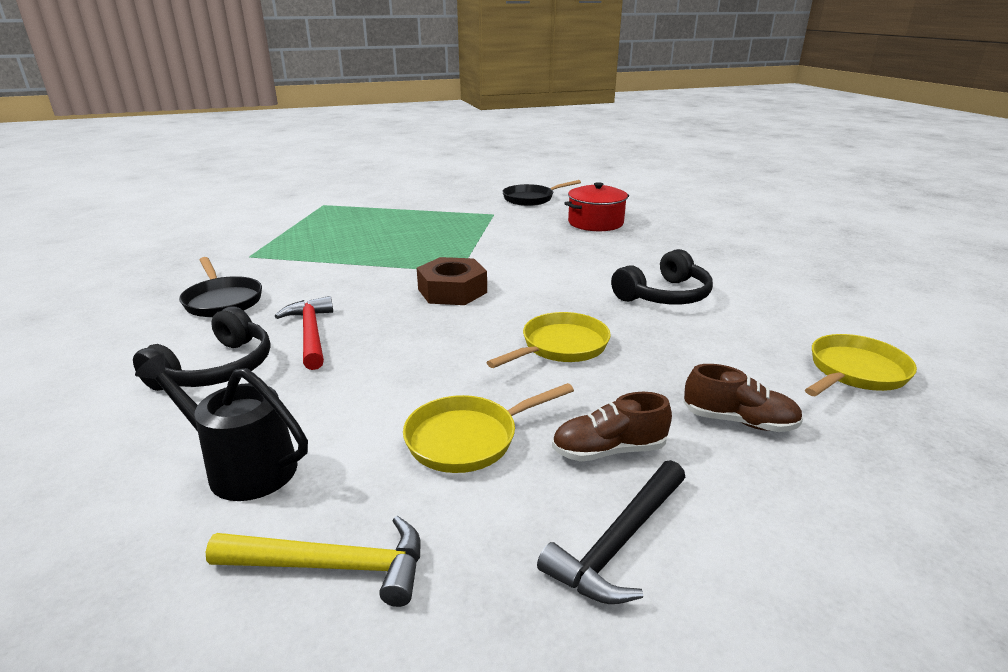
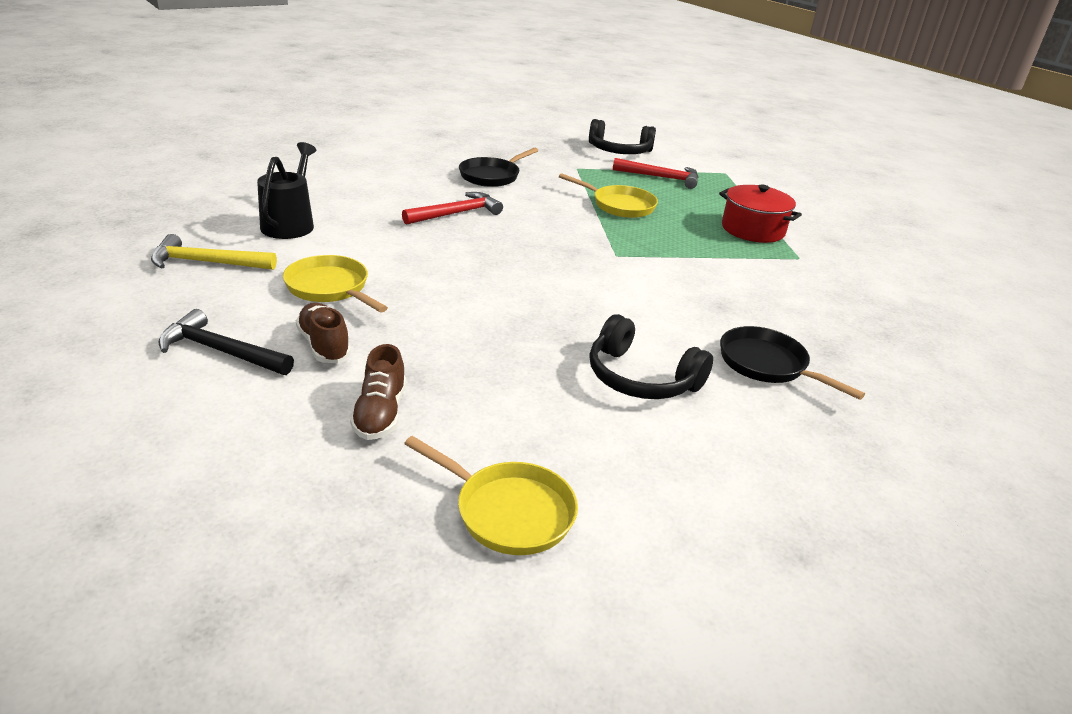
camera: 70 degrees right, 5 degrees up
black headphones [133,306,270,391] -> black headphones moved to [589,119,656,154]
yellow hammer [206,515,421,607] -> yellow hammer turned 105 degrees clockwise [151,234,277,270]
brown nut [417,257,487,305] -> none
yellow pan [486,312,611,368] -> yellow pan moved to [559,173,658,218]
black pan [502,180,581,206] -> black pan moved to [720,326,865,400]
red pot [564,182,629,231] -> red pot moved to [719,185,802,243]
none -> red hammer [613,158,698,189]

